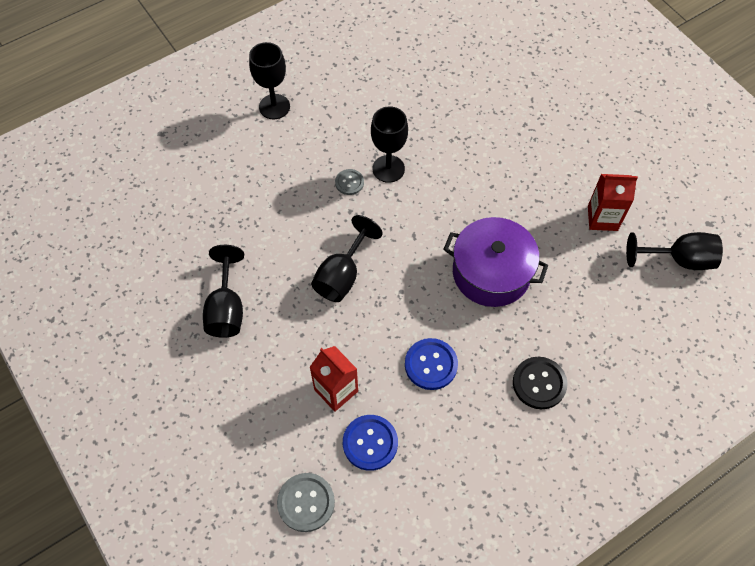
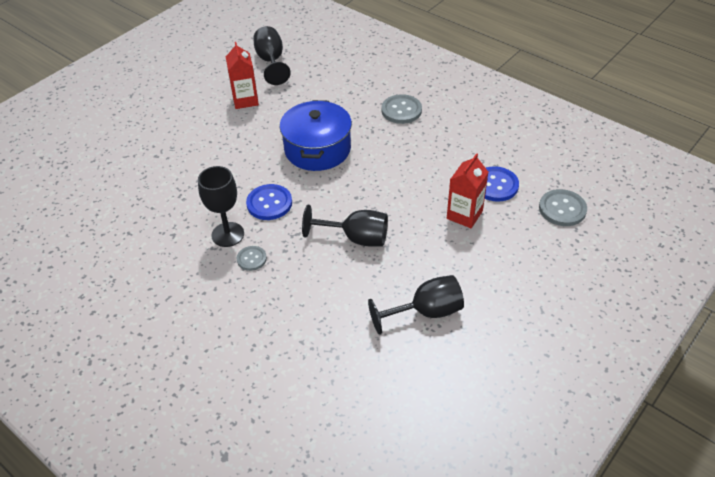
camera: 105 degrees left, 15 degrees down
black goblet [249,42,290,119] -> none
blue button [405,338,458,390] -> blue button moved to [246,184,292,220]
purple pot [443,217,548,307] -> blue pot [280,100,352,171]
black button [513,357,567,409] -> grey button [381,94,422,124]

